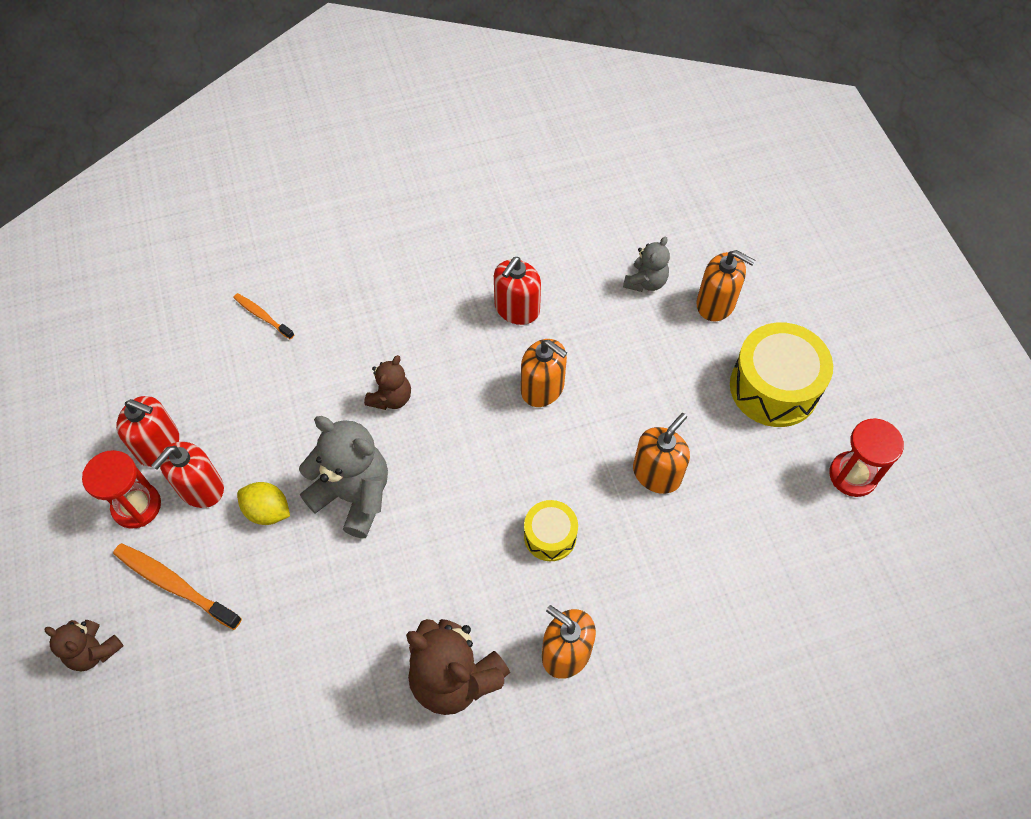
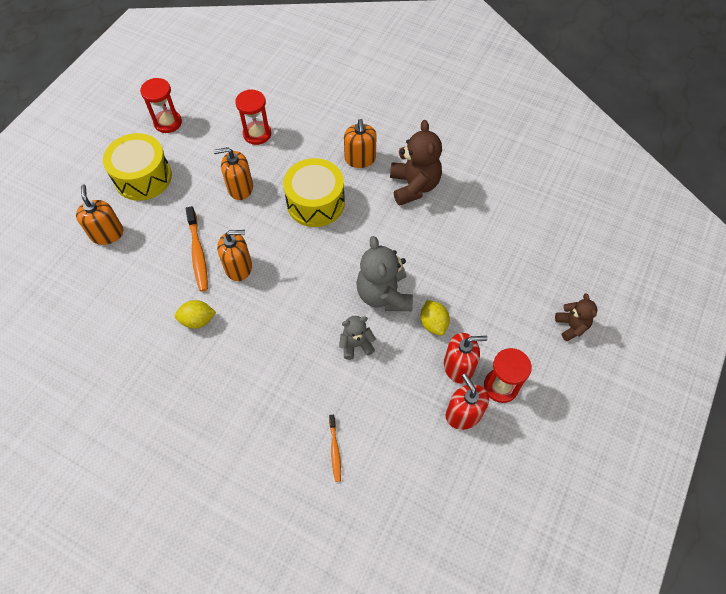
camera: 135 degrees left, 0 degrees up
orange toothbrush [113,543,242,630] -> orange toothbrush moved to [186,206,208,292]
brown teddy bear [364,355,411,410] -> none
red soap dispenser [494,257,541,325] -> yellow lemon [175,300,216,329]
orange soap dispenser [521,339,567,407] -> orange soap dispenser turned 90 degrees clockwise [217,230,252,281]
yellow drum [524,500,578,561] -> yellow drum [283,158,345,227], size x1.81
grey teddy bear [623,237,670,292] -> grey teddy bear moved to [339,316,376,360]
none -> red hourglass [235,89,271,145]

